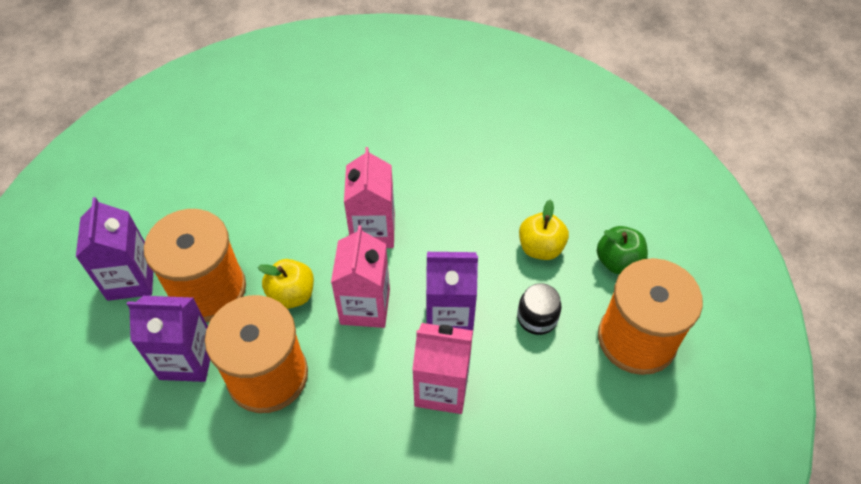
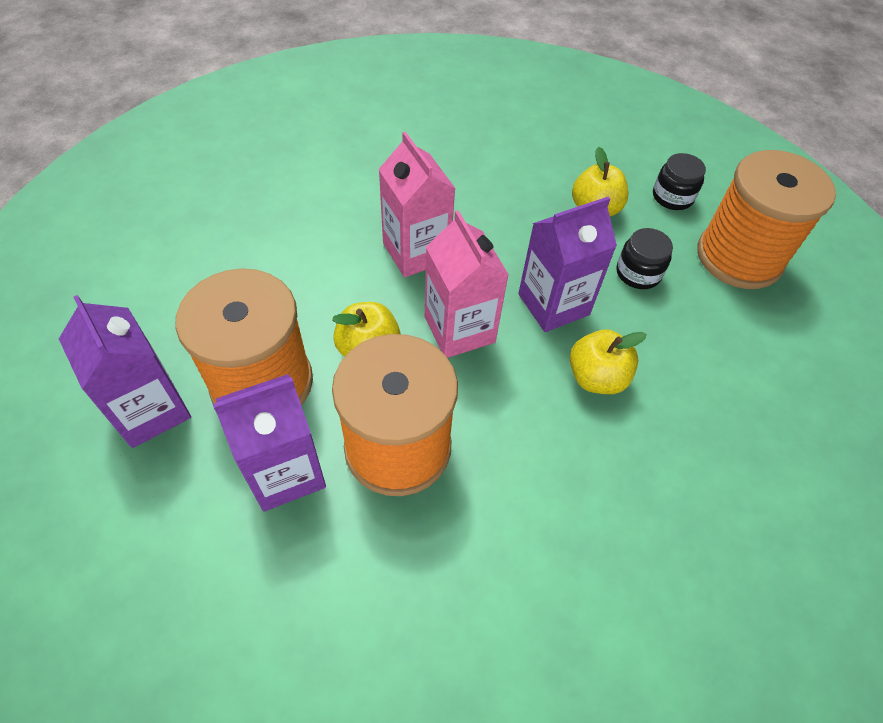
camera: 30 degrees left, 0 degrees up
pink carton [412,323,473,414] -> yellow apple [570,329,647,394]
green apple [597,226,648,274] -> black jar [653,153,706,210]

